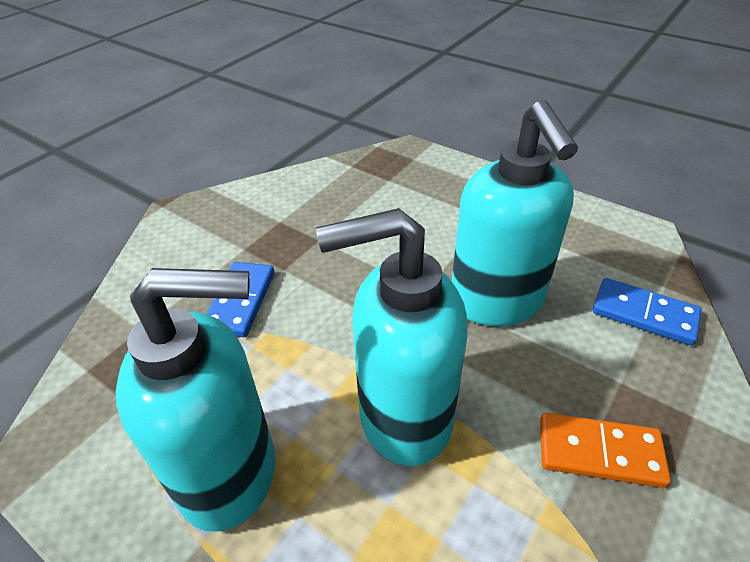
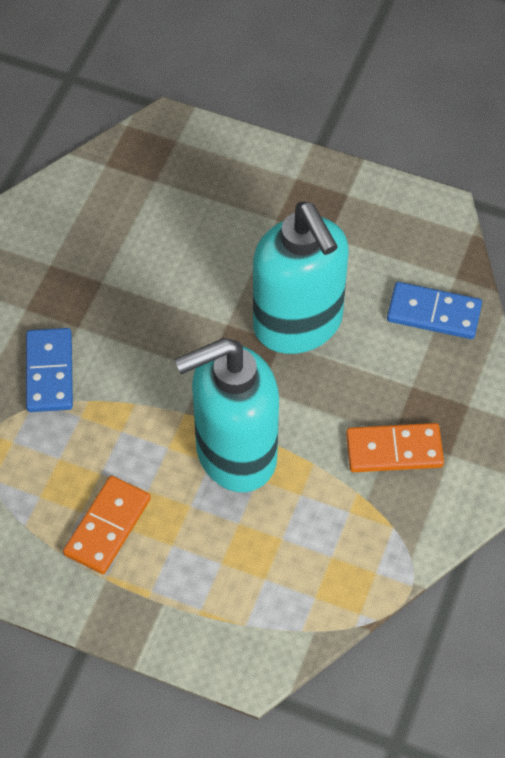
camera: 15 degrees left, 15 degrees up
turquoise soap dispenser [116,268,275,532] -> orange domino [63,476,151,574]

